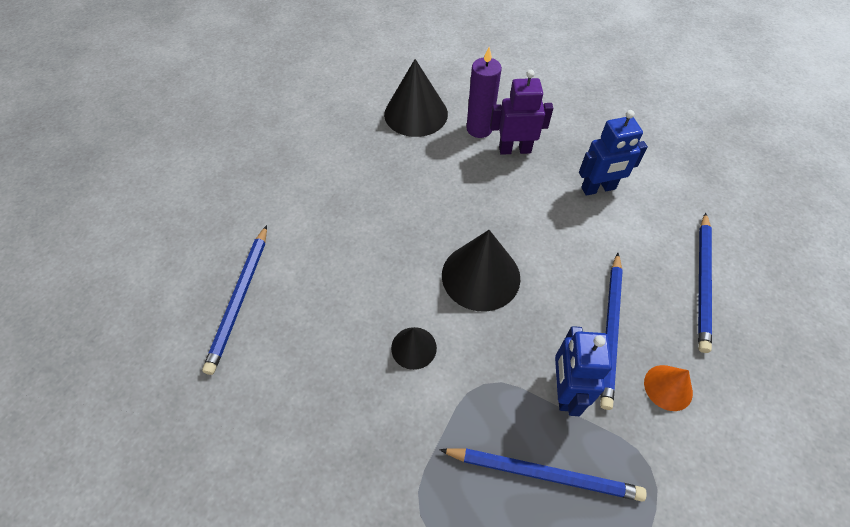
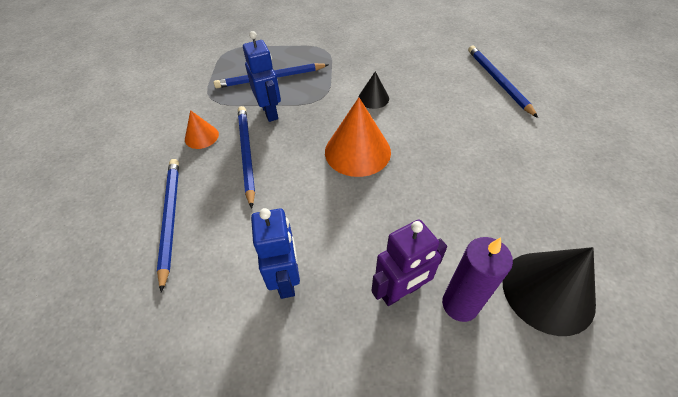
camera: 155 degrees right, 5 degrees down
black cone [442,230,520,312] -> orange cone [325,98,391,177]
blue robot [579,110,648,196] -> blue robot turned 120 degrees clockwise [251,208,300,299]

